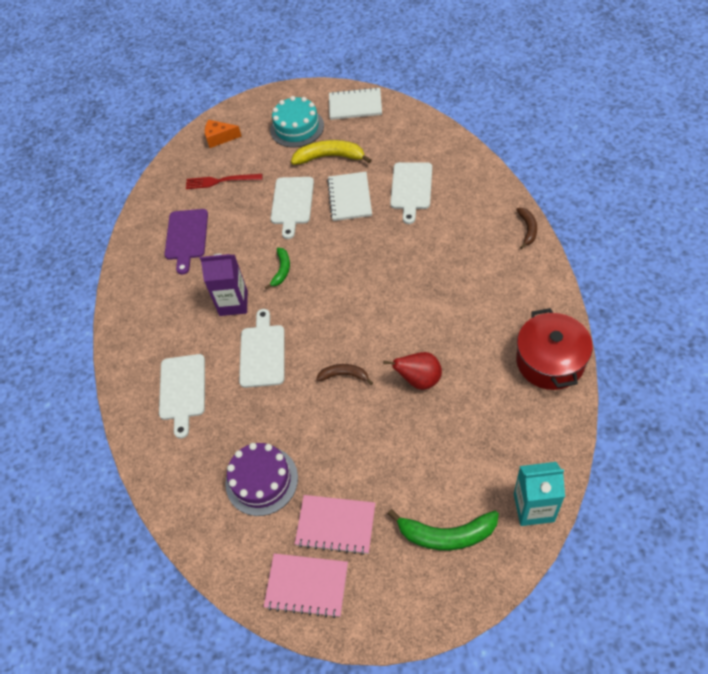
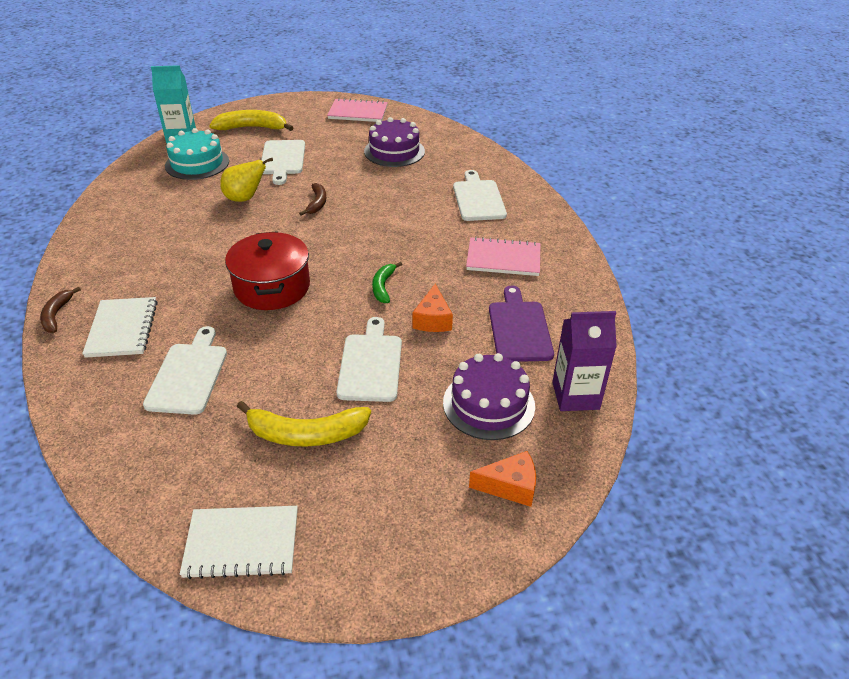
camera: 170 degrees right, 15 degrees down
red fork [186,174,262,189] -> purple cake [443,353,535,440]
purple carton [200,253,248,316] -> purple carton moved to [552,311,617,411]
white cutting board [239,309,285,388] -> white cutting board moved to [261,140,305,185]
turquoise cake [270,96,324,148] -> turquoise cake moved to [165,128,229,180]
pink notebook [295,495,375,555] -> pink notebook moved to [466,237,541,276]
brown banana [316,364,373,385] -> brown banana turned 90 degrees counterclockwise [299,183,326,215]
white notebook [327,172,372,221] -> white notebook moved to [82,297,158,358]
red pear [383,352,442,390] -> yellow pear [220,158,273,202]
green banana [388,509,499,550] -> yellow banana [209,110,293,131]
red pot [516,308,593,390] -> red pot moved to [225,231,310,310]
none -> orange cheese [412,284,453,332]

